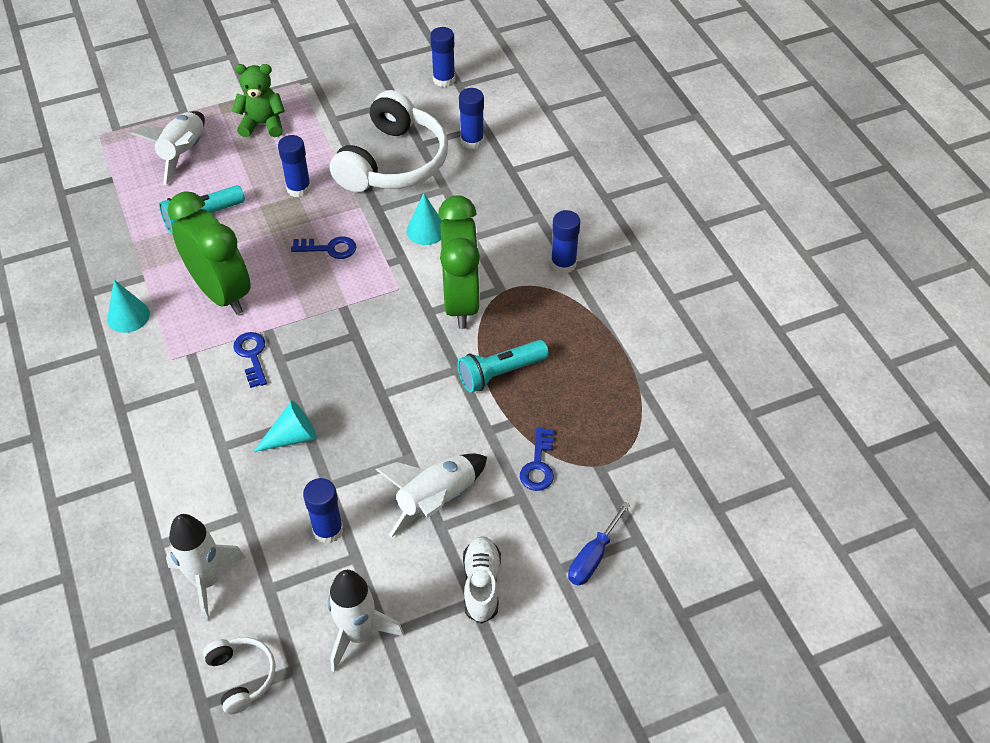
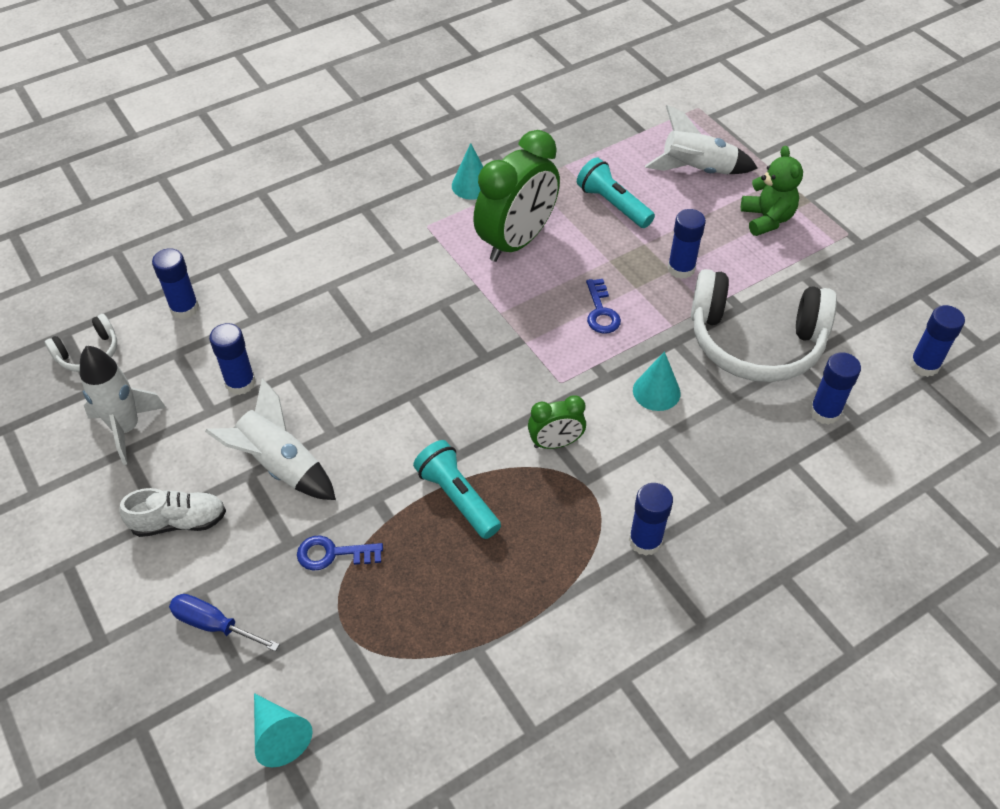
camera: 80 degrees right, 0 degrees up
white rocket [166,514,246,621] -> blue glue stick [152,248,199,319]
blue key [233,332,267,388] -> none
turquoise cone [253,401,317,452] -> turquoise cone moved to [254,693,313,767]
green clock [438,196,480,329] -> green clock [528,395,586,449], size x0.50

